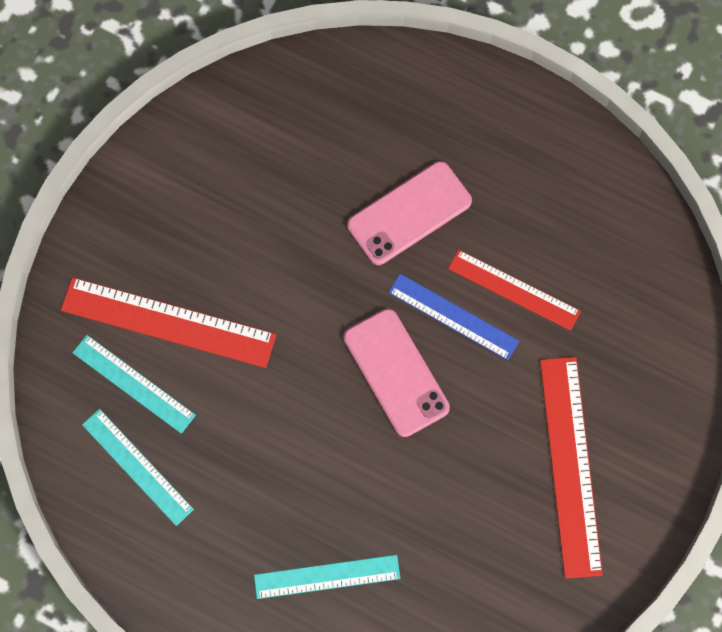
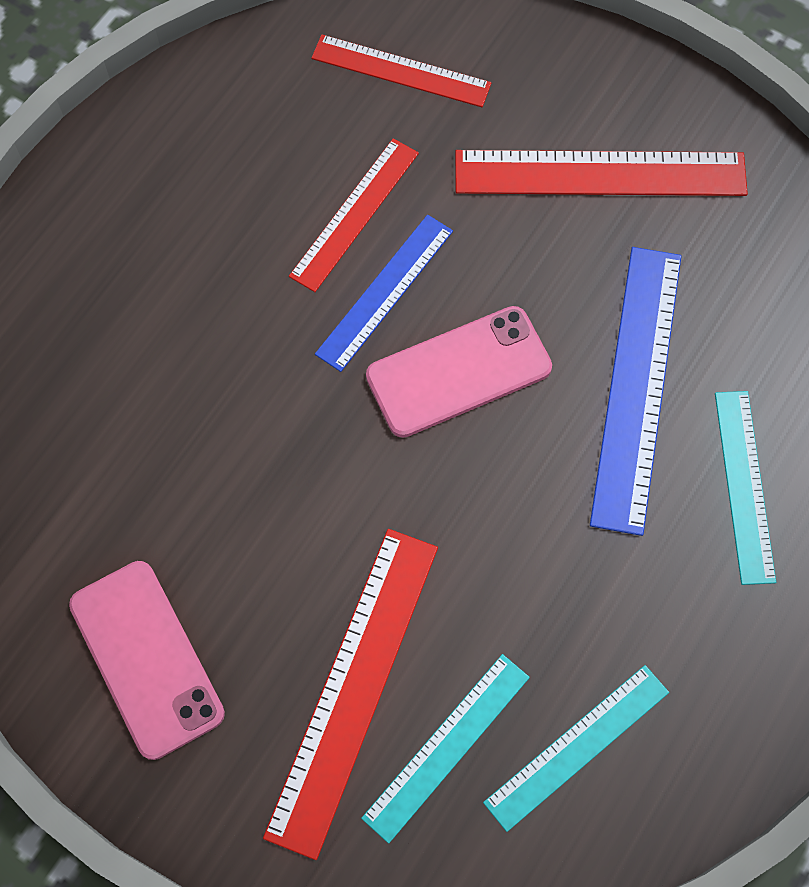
camera: 85 degrees left, 5 degrees down
pink phone [347,161,472,265] -> pink phone moved to [69,561,225,760]
none -> red ruler [311,35,491,107]
none -> blue ruler [590,247,681,536]

